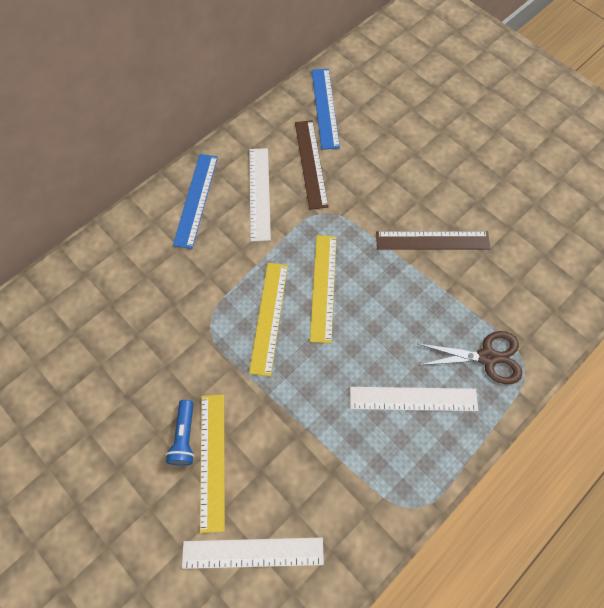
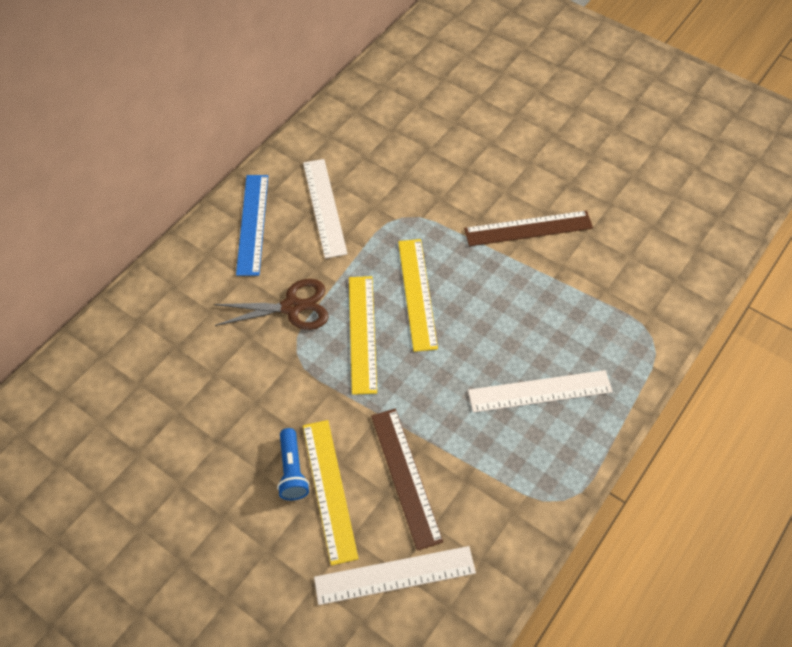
camera: 10 degrees left, 10 degrees down
brown ruler [295,120,329,210] -> brown ruler moved to [371,409,443,551]
blue ruler [312,68,340,150] -> none
brown scissors [419,331,522,384] -> brown scissors moved to [214,279,329,330]

